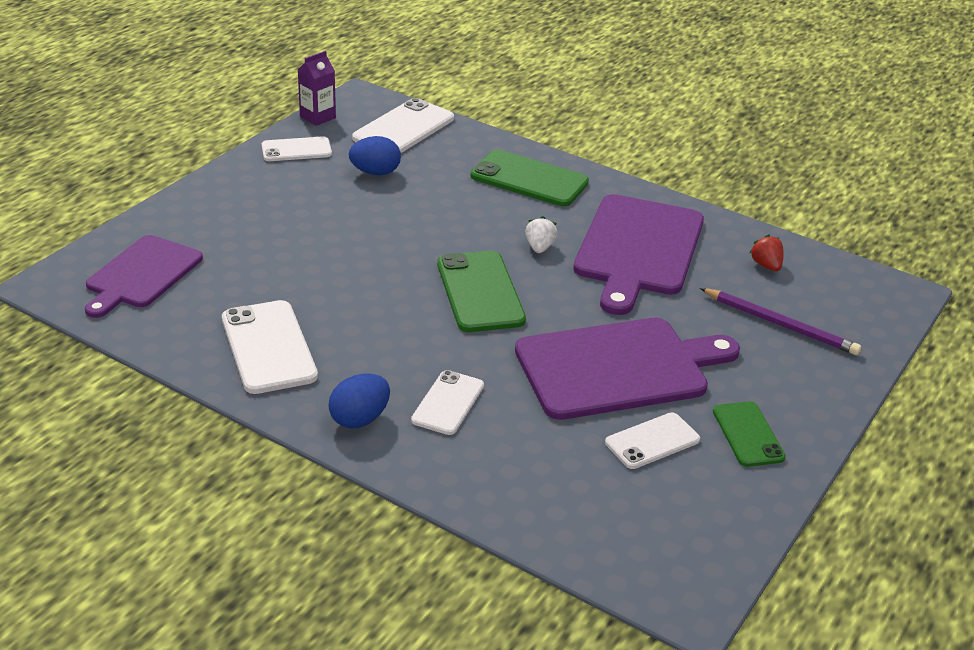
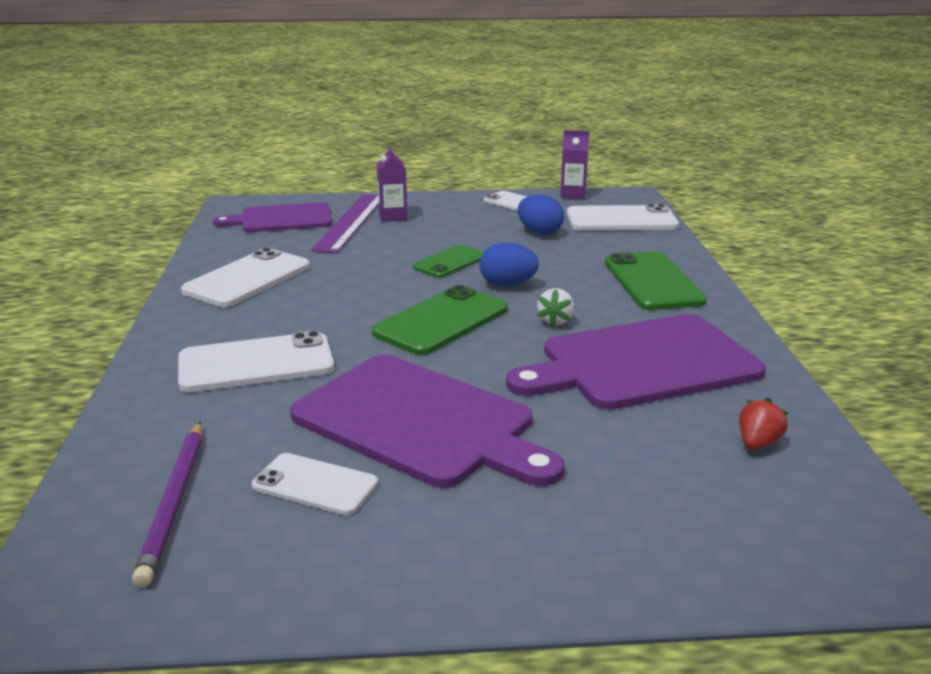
camera: 55 degrees right, 10 degrees down
blue egg [328,373,390,429] -> blue egg moved to [480,242,539,287]
white phone [411,370,484,435] -> white phone [178,331,334,392], size x1.60
white strawberry [525,216,558,253] -> white strawberry turned 135 degrees clockwise [537,288,574,327]
purple pencil [700,288,861,355] -> purple pencil moved to [132,422,202,588]
green phone [713,401,786,467] -> green phone moved to [413,245,484,278]
none -> purple ruler [311,195,379,253]
none -> purple carton [377,146,407,222]

